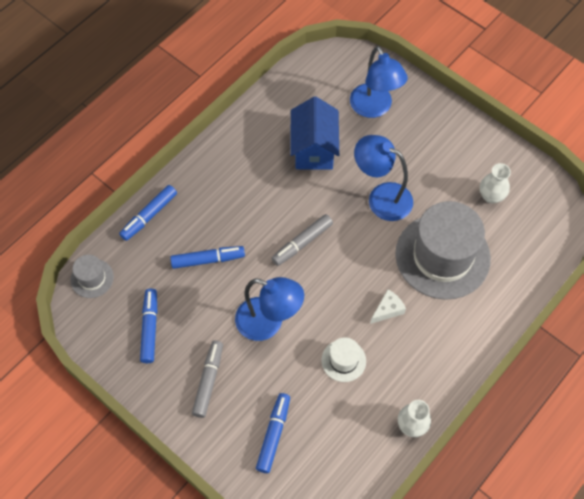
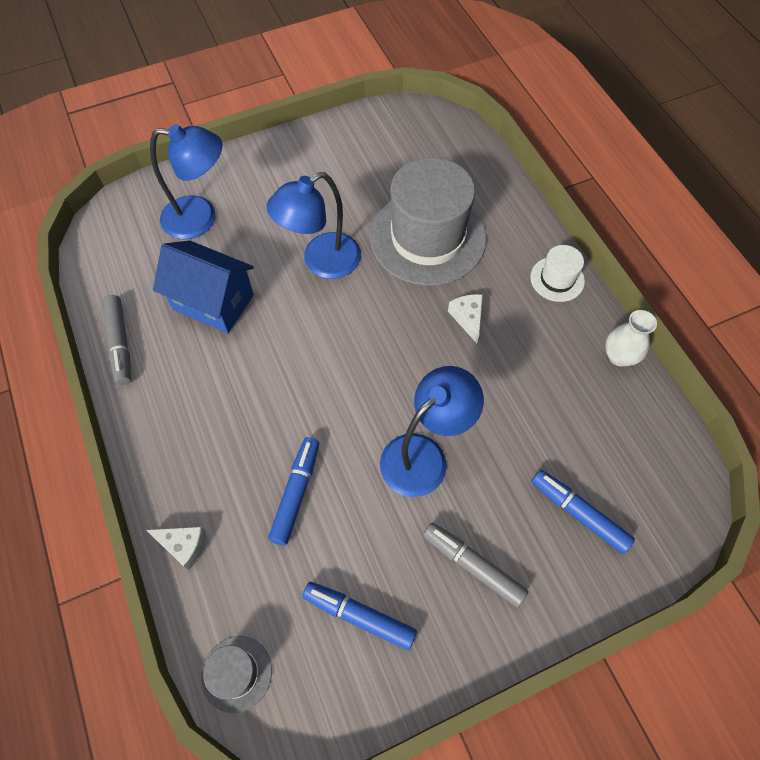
camera: 65 degrees left, 0 degrees up
blue marker [119,185,177,241] -> white cheese [146,527,206,570]
grey marker [272,214,333,266] -> grey marker moved to [103,295,131,385]
white hat [321,337,366,382] -> white hat moved to [530,245,585,302]
white vase [480,163,511,203] -> none

